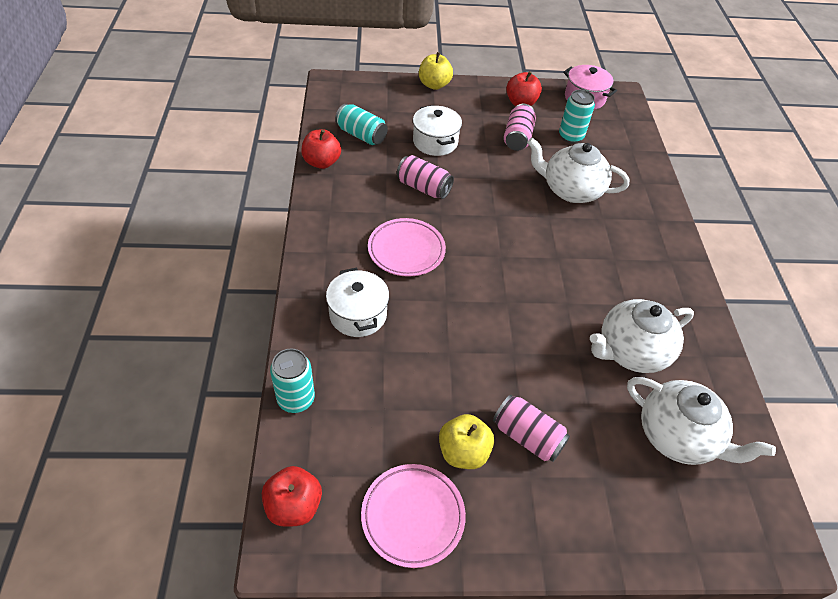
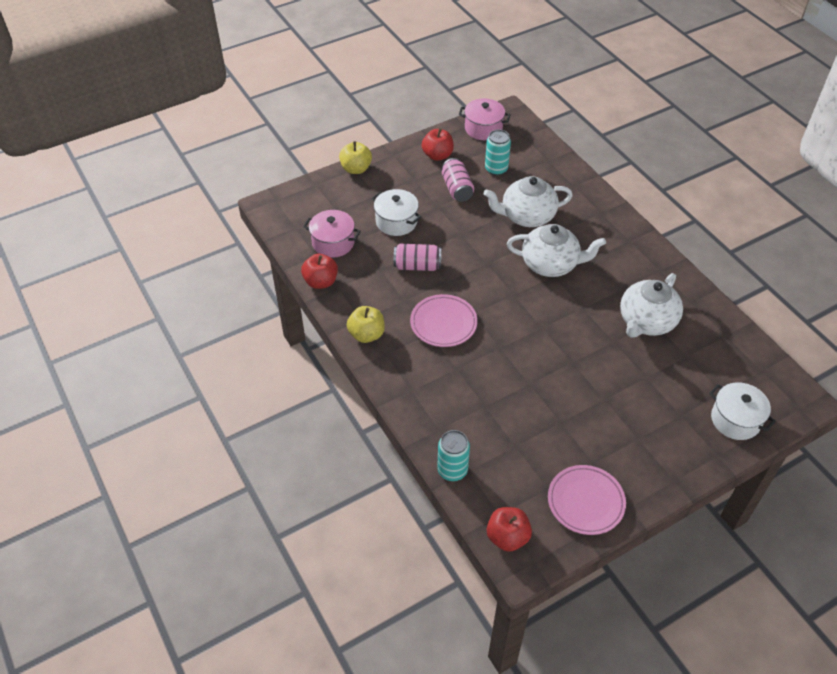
camera: 25 degrees left, 0 degrees up
white pot [326,268,389,337] -> white pot moved to [709,382,776,440]
turquoise can [335,104,388,145] -> pink pot [303,210,361,258]
yellow apple [439,414,494,469] -> yellow apple moved to [347,306,385,343]
pink can [493,395,570,462] -> none
white teapot [627,377,776,465] -> white teapot moved to [507,224,606,277]

